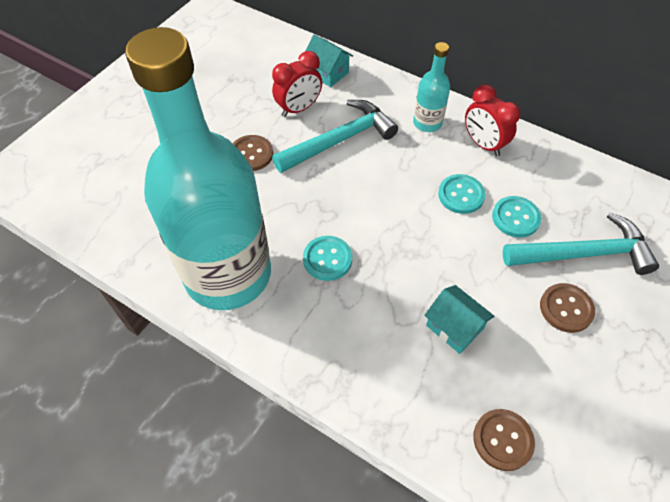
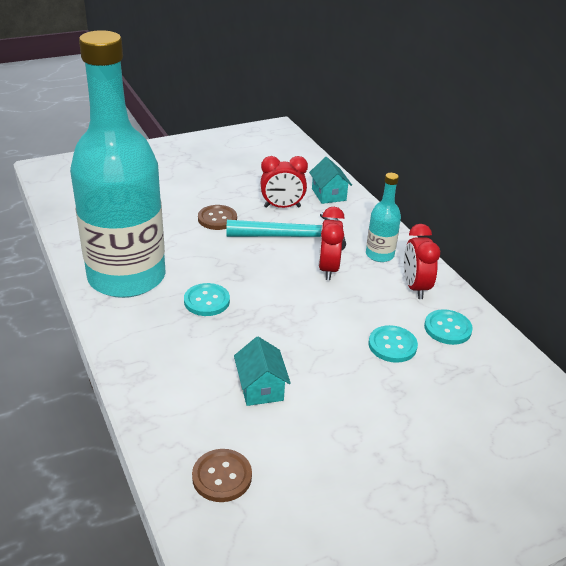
camera: 30 degrees right, 20 degrees down
turquoise button [438,174,486,214] -> turquoise button moved to [424,309,473,345]
turquoise hammer [503,212,659,275] -> none
brown button [540,283,595,333] -> none
none -> red clock [319,207,345,280]

